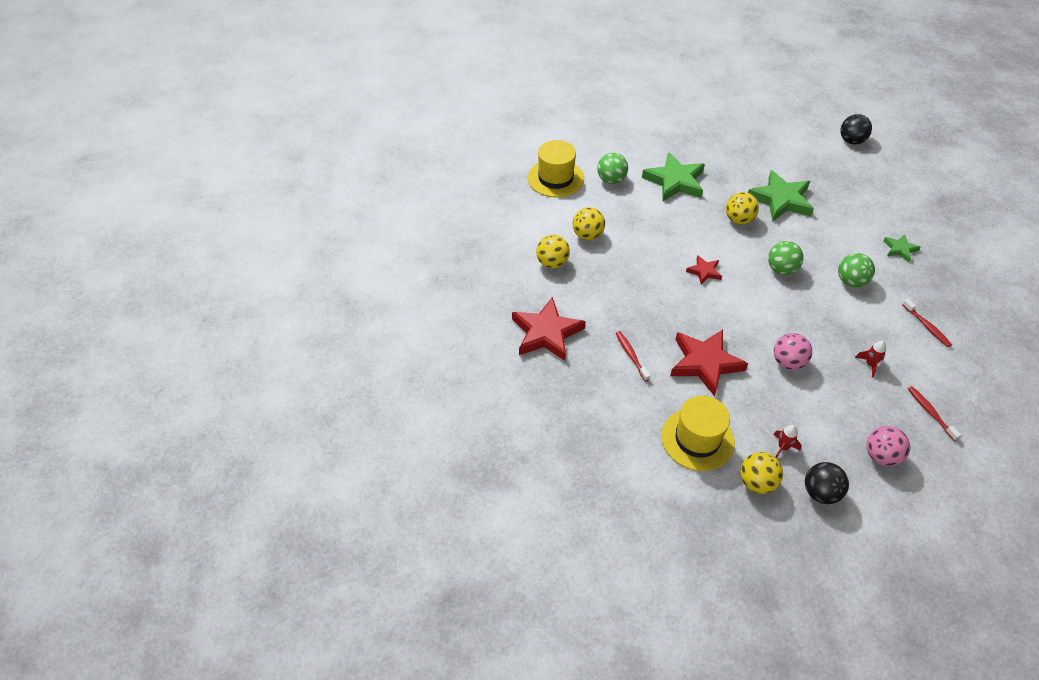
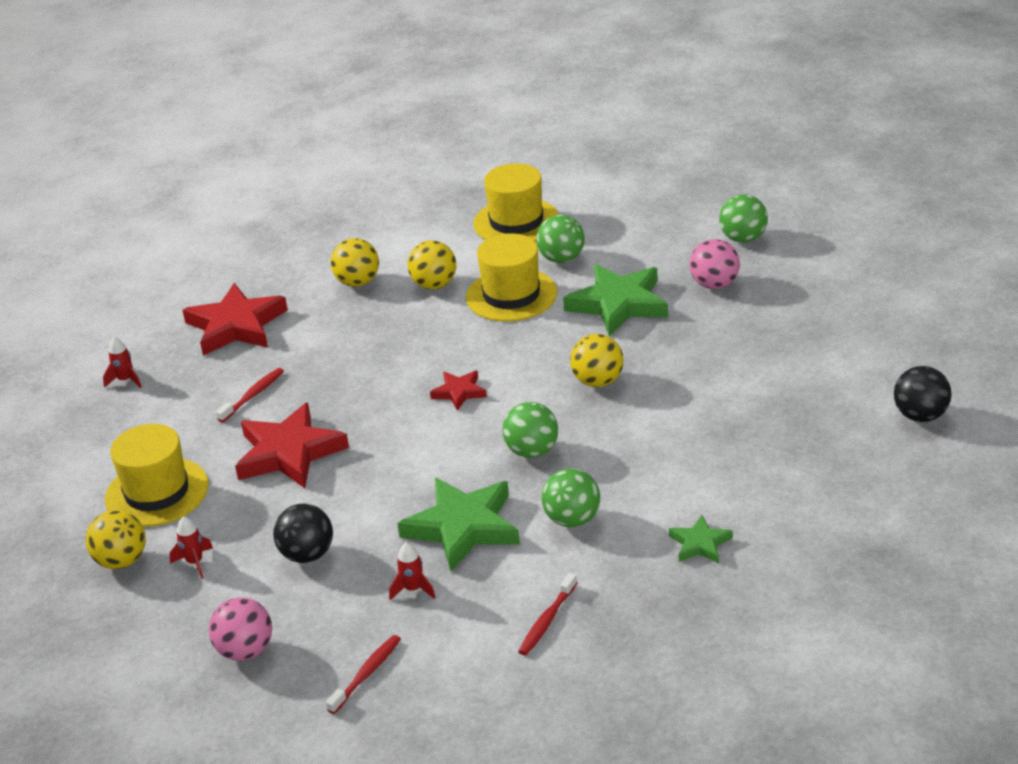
camera: 60 degrees right, 15 degrees down
green star [748,170,814,222] -> green star moved to [397,478,520,571]
pink ball [774,333,812,370] -> pink ball moved to [689,239,740,289]
black ball [805,462,849,504] -> black ball moved to [273,504,333,563]
none -> red rocket [103,337,142,388]
none -> yellow hat [466,234,557,322]
none -> green ball [719,194,768,243]

